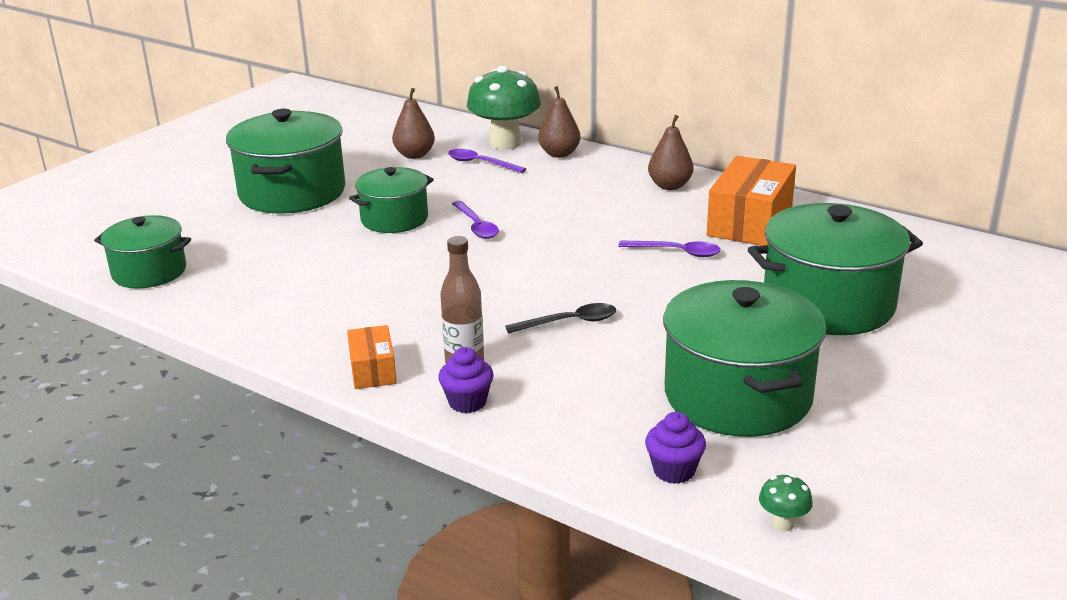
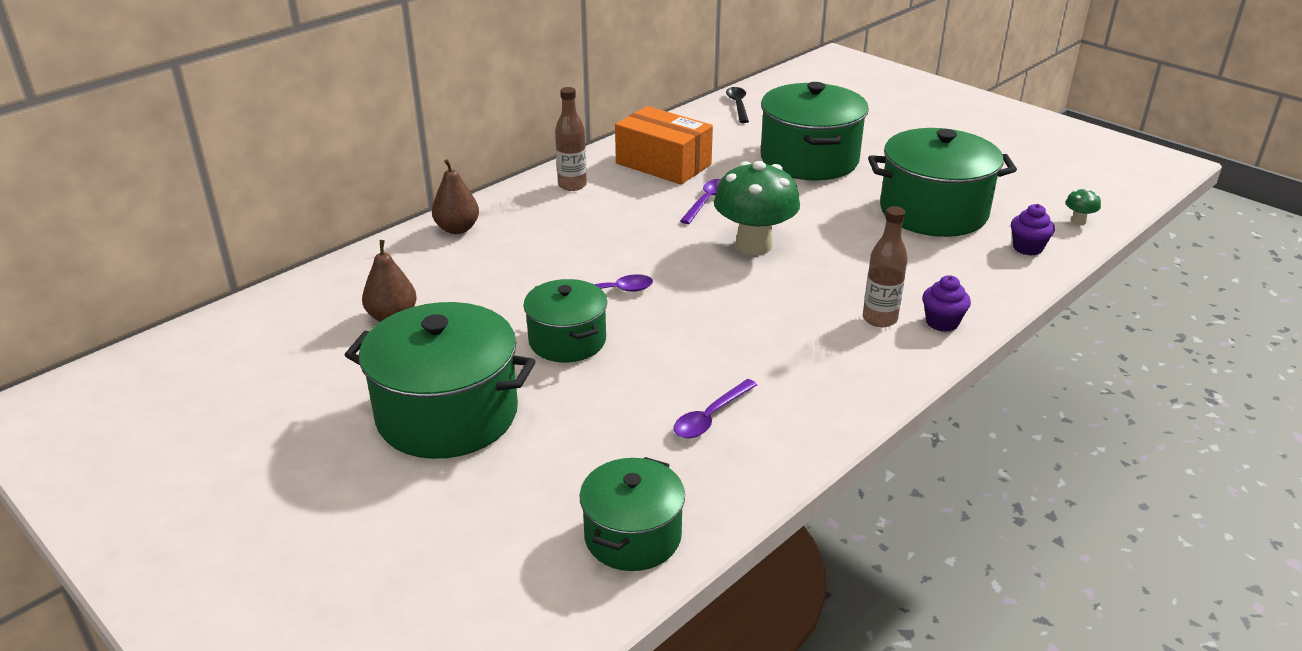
camera: 80 degrees left, 5 degrees up
orange box [347,325,397,389] -> none
purple spoon [448,149,526,173] -> purple spoon moved to [673,379,757,439]
green mushroom [467,66,541,150] -> green mushroom moved to [714,161,800,255]
black spoon [505,303,616,333] -> black spoon moved to [726,87,749,123]
brown pear [648,115,694,190] -> brown bottle [555,87,587,191]

